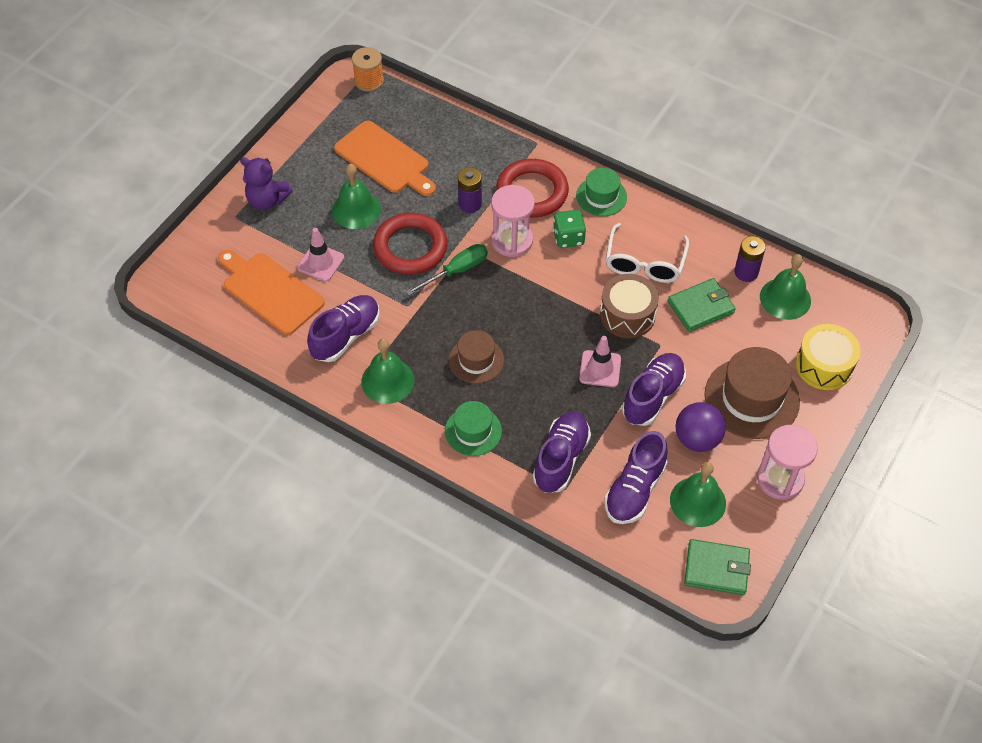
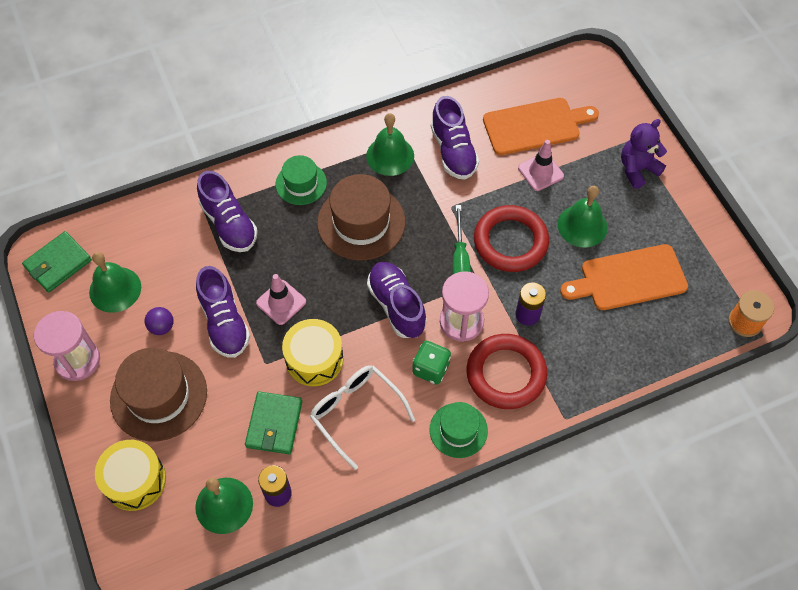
camera: 125 degrees right, 5 degrees up
brown hat [449,330,504,383] -> brown hat [317,174,405,260], size x1.68
brown drum [600,274,659,338] -> yellow drum [282,319,344,386]
purple shoe [604,431,668,524] -> purple shoe moved to [367,262,427,338]
purple ball [676,402,726,452] -> purple ball [145,307,174,335], size x0.59

